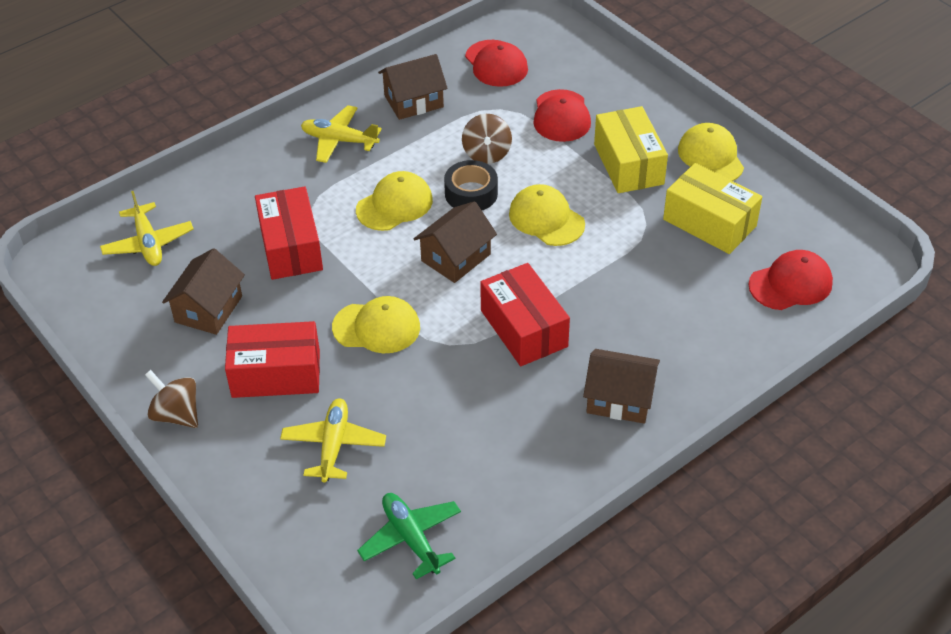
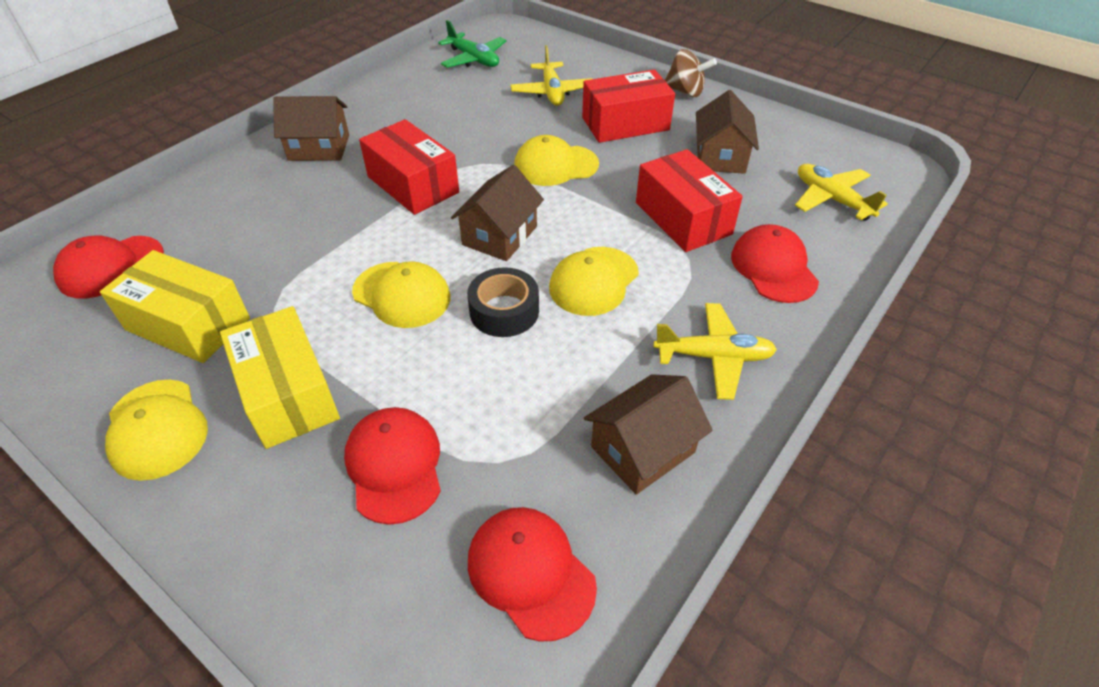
camera: 165 degrees right, 0 degrees up
brown spinning top [462,114,512,164] -> none
none -> red cap [731,224,819,303]

